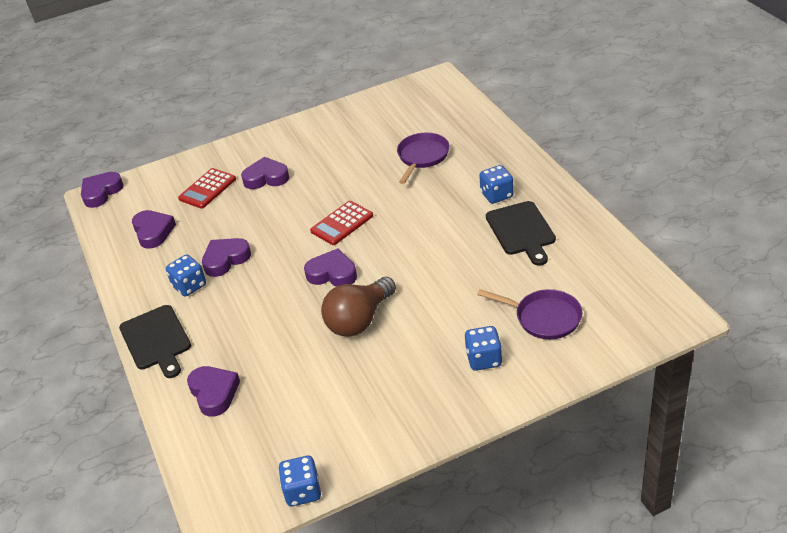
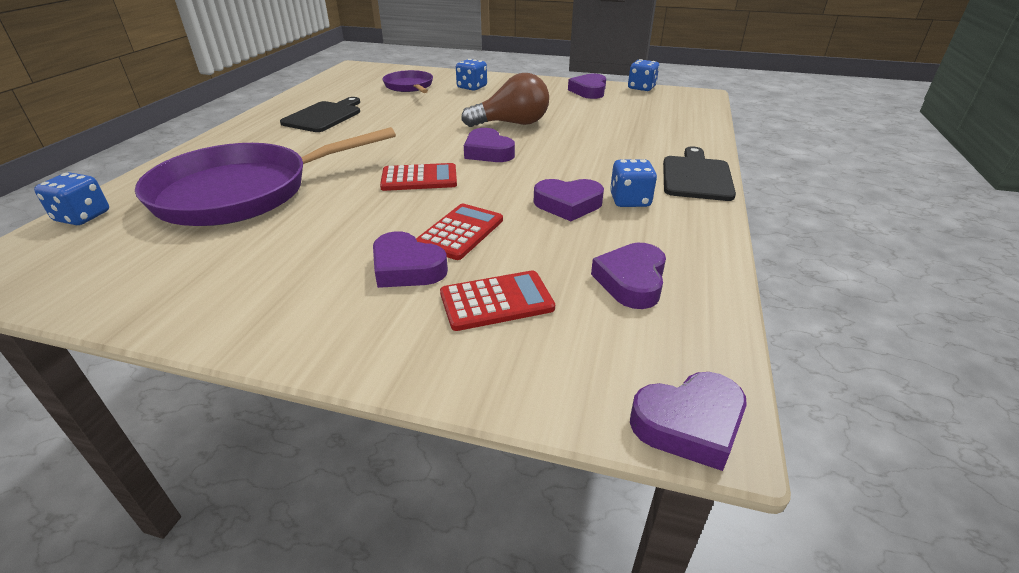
camera: 145 degrees left, 5 degrees down
purple heart [187,366,240,417] -> purple heart moved to [568,74,606,99]
purple pan [397,133,449,184] -> purple pan [135,127,396,226], size x1.97
blue dice [479,165,514,204] -> blue dice moved to [34,172,109,225]
none -> red calculator [416,204,503,260]

